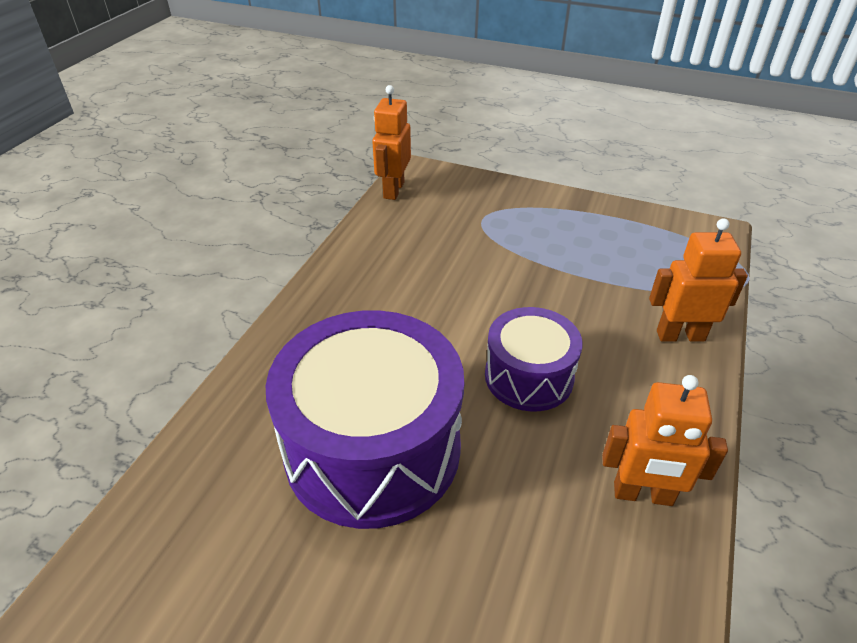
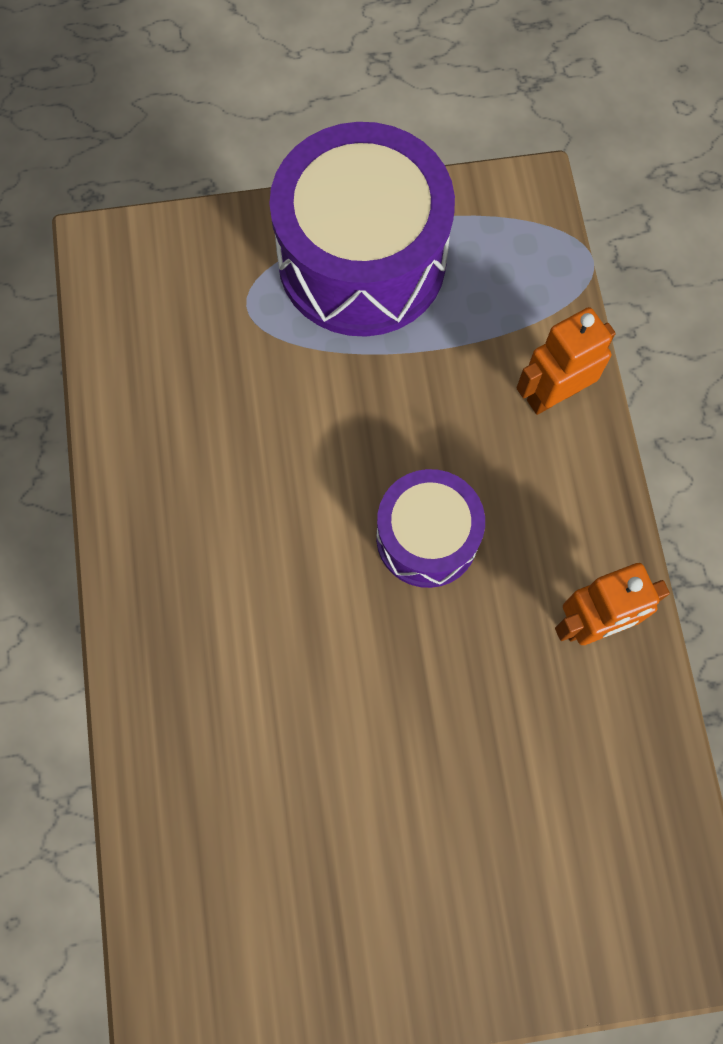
camera: 30 degrees left, 30 degrees up
purple drum [266,310,464,529] -> purple drum moved to [269,122,455,337]
orange robot [372,85,411,200] -> none

